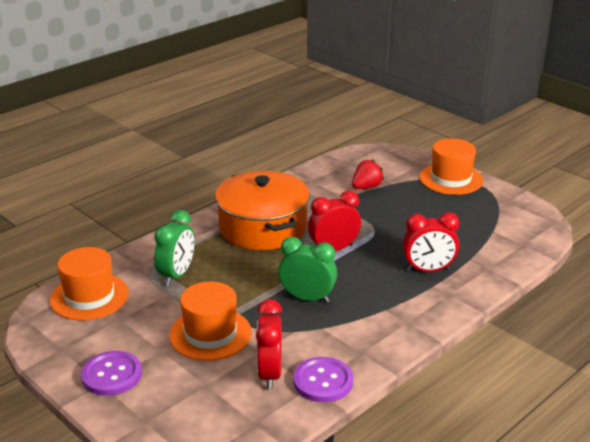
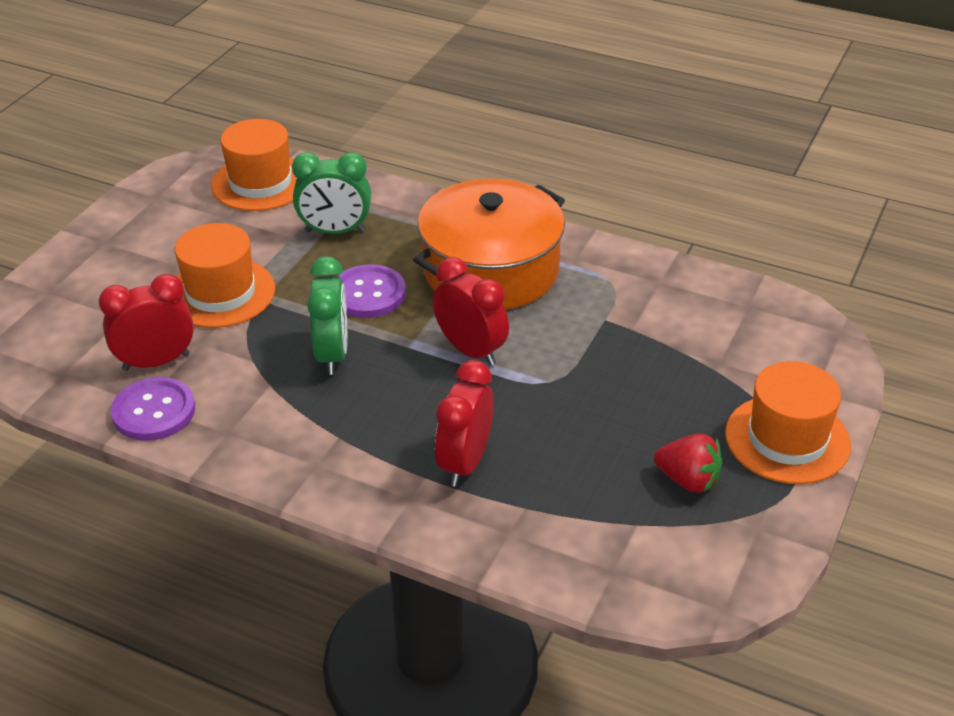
camera: 70 degrees right, 10 degrees up
purple button [81,351,142,396] -> purple button moved to [338,264,406,318]
red strawberry [352,159,384,189] -> red strawberry moved to [654,434,722,493]
red clock [402,212,459,272] -> red clock turned 45 degrees clockwise [435,360,494,487]

